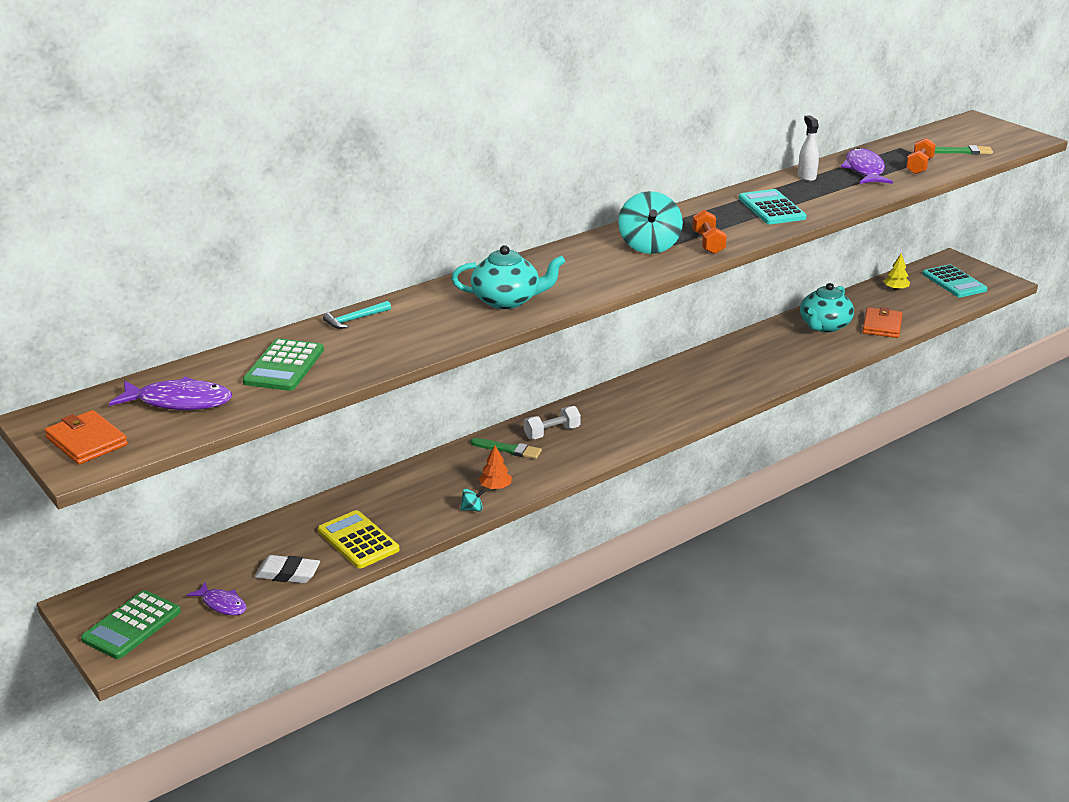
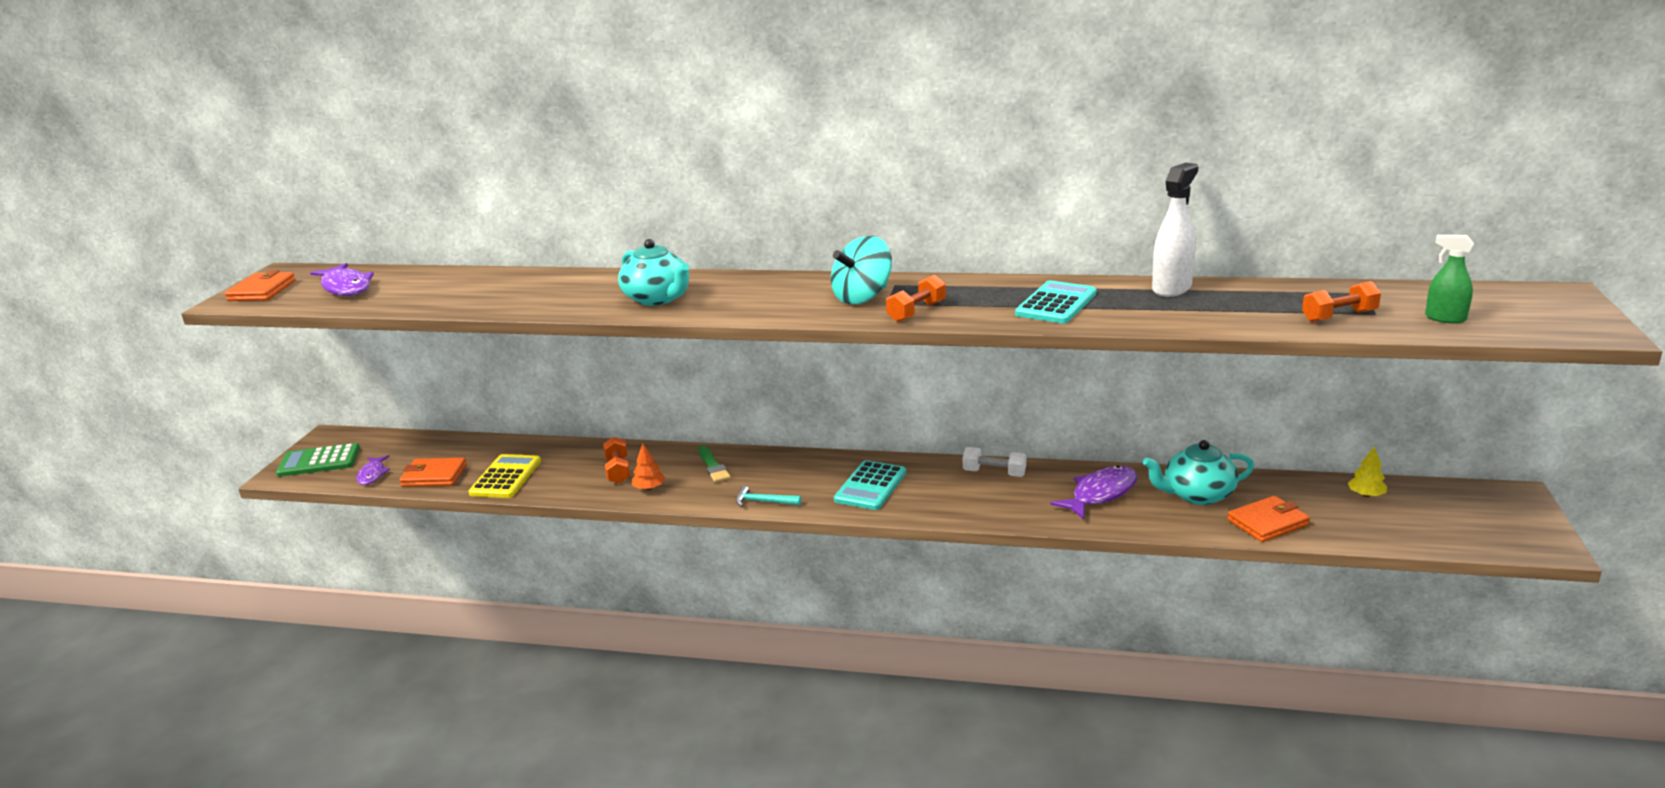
camera: 50 degrees right, 5 degrees down
green calculator [243,338,324,391] -> none
white eraser [255,555,320,583] -> orange wallet [399,458,467,487]
turquoise hammer [323,301,391,329] -> turquoise hammer moved to [736,486,801,507]
turquoise spinning top [460,489,485,511] -> none
white dumbbell [524,406,581,439] -> white dumbbell moved to [963,447,1026,477]
white spray bottle [798,115,819,181] -> white spray bottle [1152,163,1198,297], size x1.57
purple fish [841,148,893,184] -> purple fish moved to [1050,466,1137,519]
turquoise calculator [922,264,988,297] -> turquoise calculator moved to [834,460,906,510]
green brush [935,145,993,155] -> green spray bottle [1425,235,1474,324]
none -> orange dumbbell [603,437,630,484]

